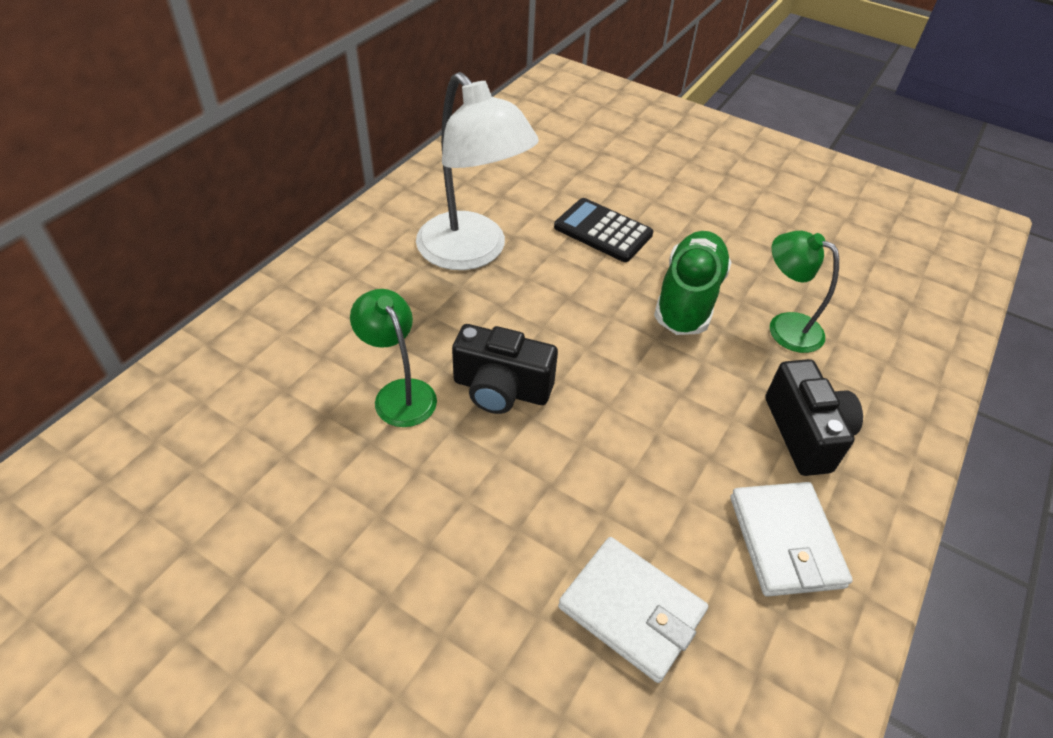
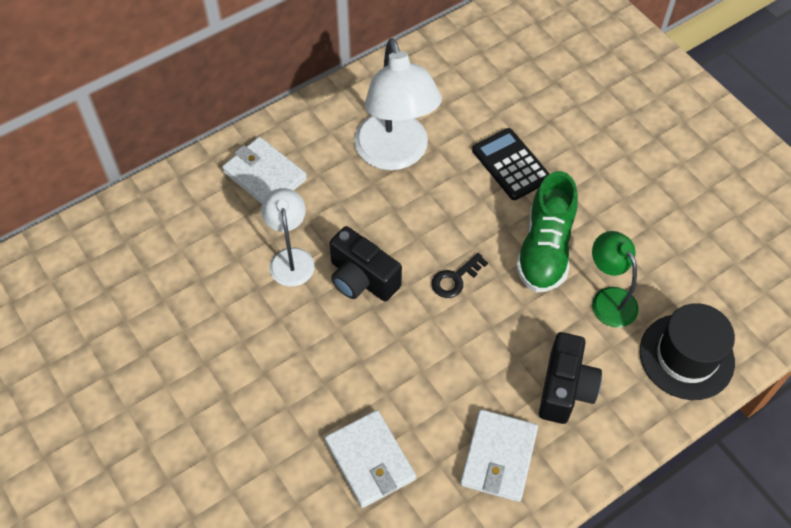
camera: 25 degrees right, 10 degrees up
green lamp [350,289,437,427] -> white lamp [261,188,315,287]
green shoe [654,231,732,335] -> green shoe turned 150 degrees clockwise [516,171,578,292]
none -> white wallet [222,137,307,204]
none -> black key [431,253,488,298]
none -> black hat [640,303,735,400]

